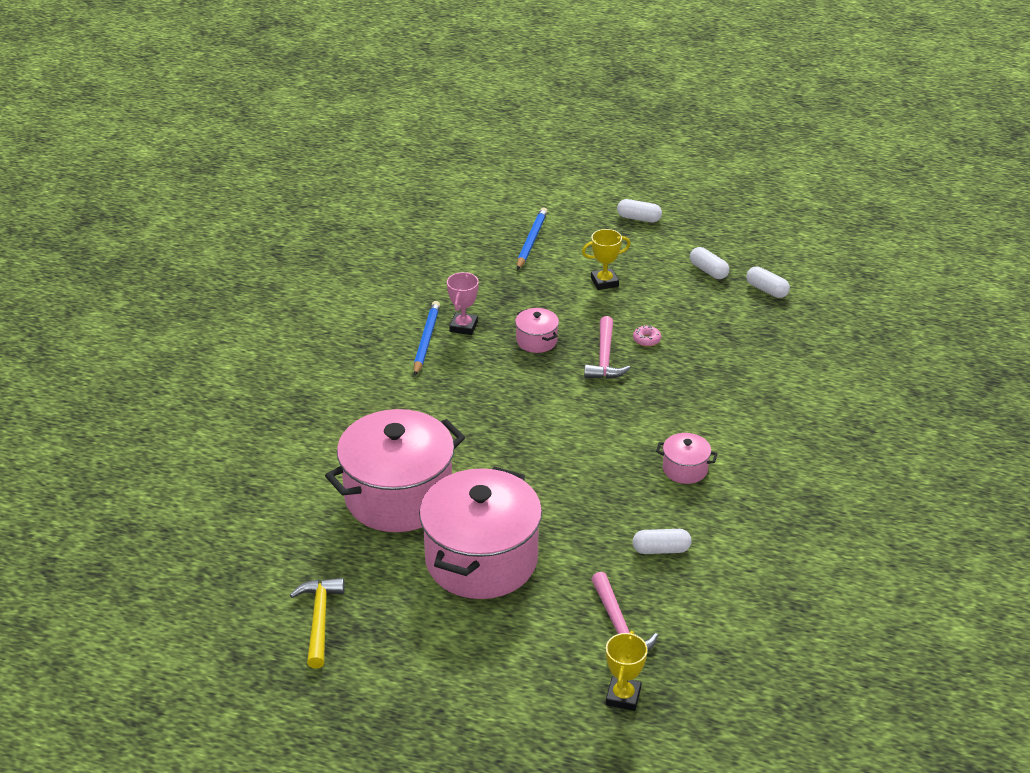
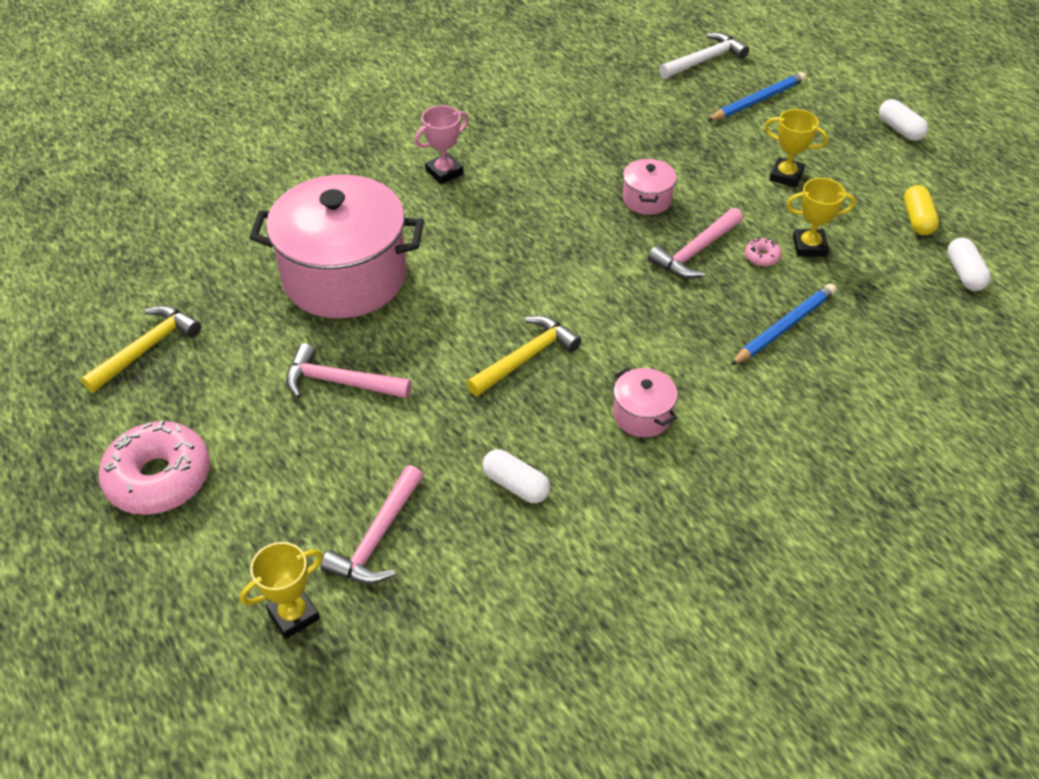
camera: 40 degrees right, 10 degrees up
blue pencil [414,301,440,375] -> blue pencil moved to [730,283,837,366]
pink pot [419,466,542,599] -> pink hammer [286,343,411,399]
pink trophy [447,272,479,335] -> pink trophy moved to [415,105,469,184]
white capsule [690,247,729,279] -> yellow capsule [904,185,939,235]
none -> pink donut [98,421,210,515]
none -> yellow hammer [466,316,581,396]
none -> white hammer [659,32,749,79]
none -> yellow trophy [786,178,856,257]

